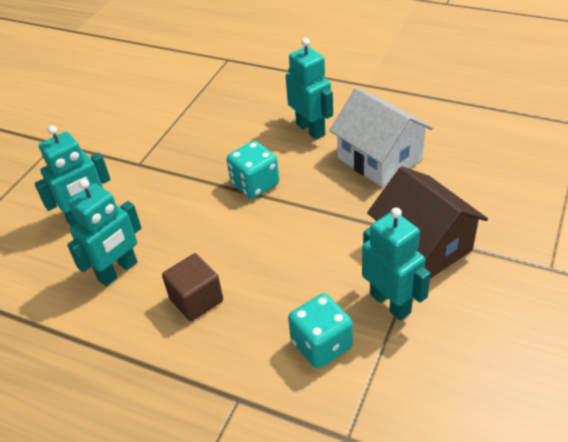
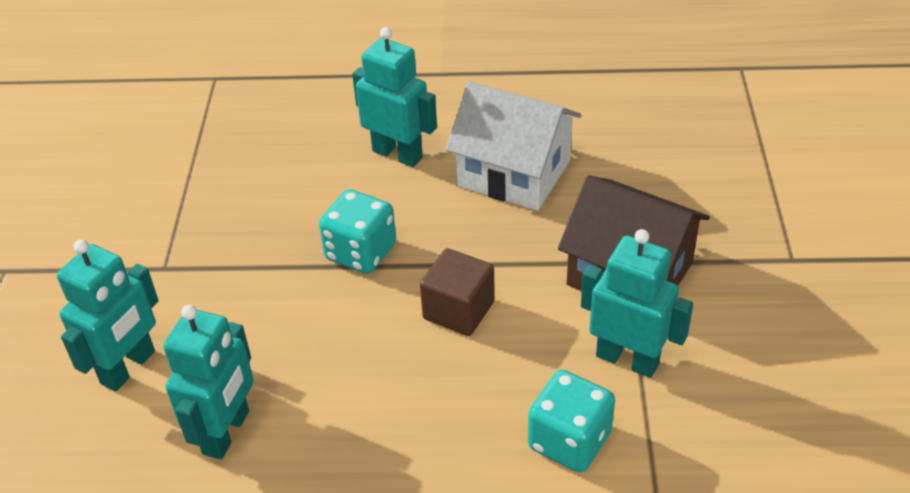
camera: 25 degrees left, 0 degrees up
brown cube [162,253,223,321] -> brown cube moved to [420,248,495,336]

